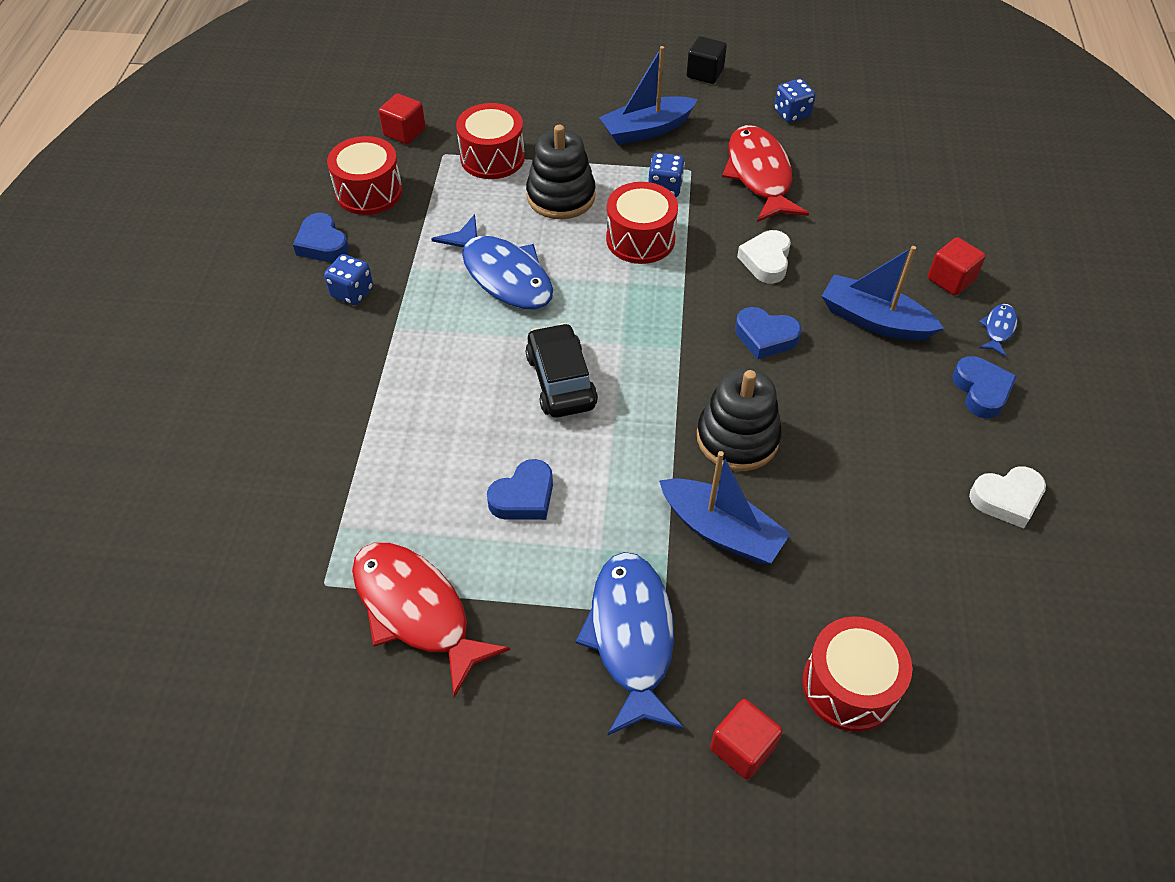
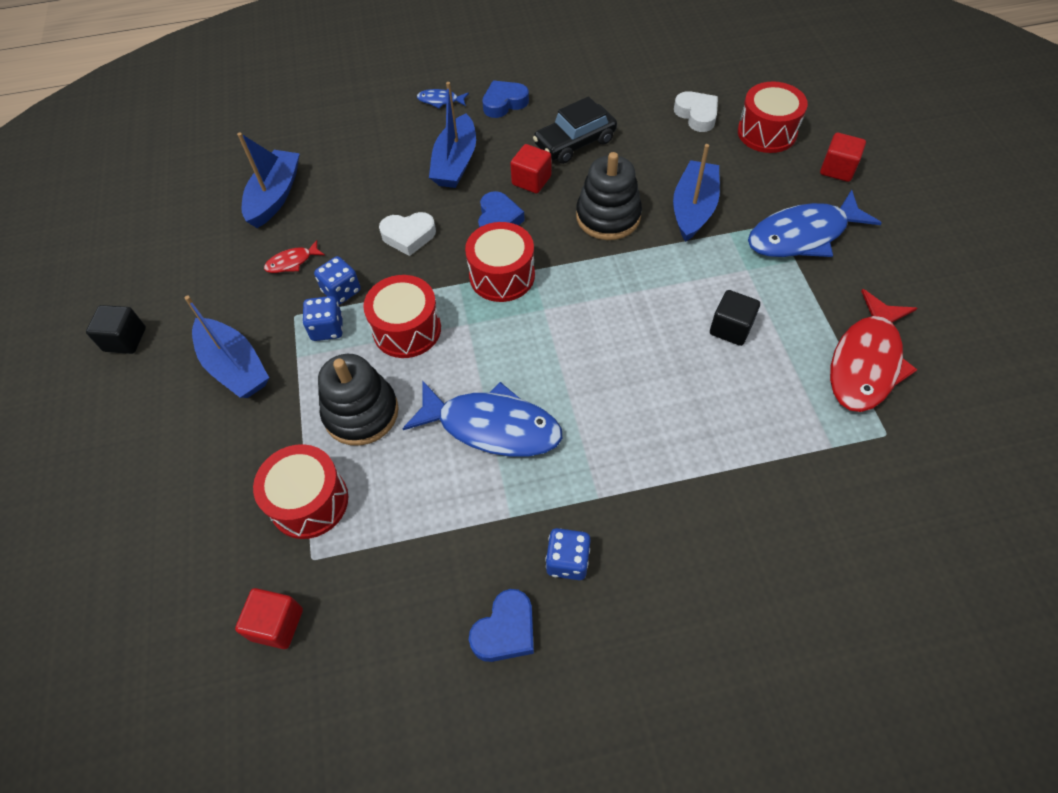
camera: 105 degrees left, 5 degrees up
red drum [327,136,402,215] -> red drum moved to [465,222,535,302]
blue fish [431,214,553,310] -> blue fish turned 75 degrees clockwise [402,380,562,457]
blue heart [487,459,553,520] -> black cube [710,290,760,346]
black car [526,323,598,418] -> black car moved to [533,96,617,164]
red fish [722,125,809,222] -> red fish [264,240,325,273], size x0.44
blue dice [774,79,816,123] -> blue dice moved to [314,256,361,305]
red cube [928,237,986,296] -> red cube moved to [510,144,551,194]
white heart [969,467,1046,529] -> white heart moved to [674,91,718,132]
none -> blue boat [237,132,300,228]

